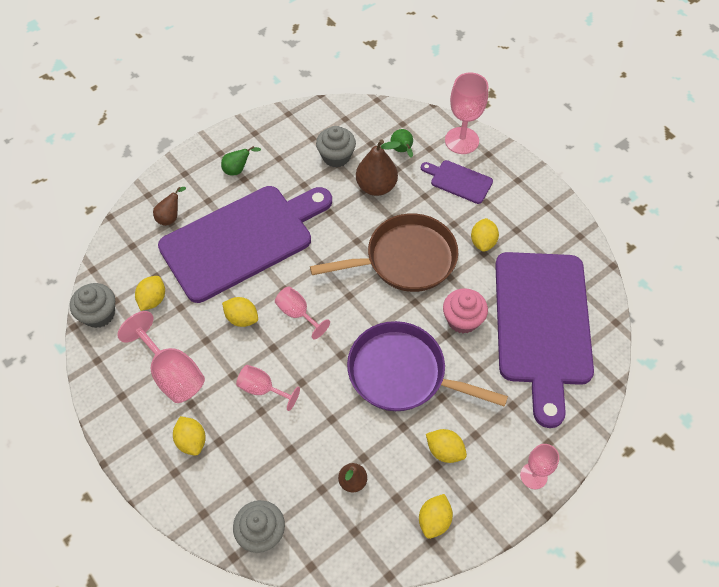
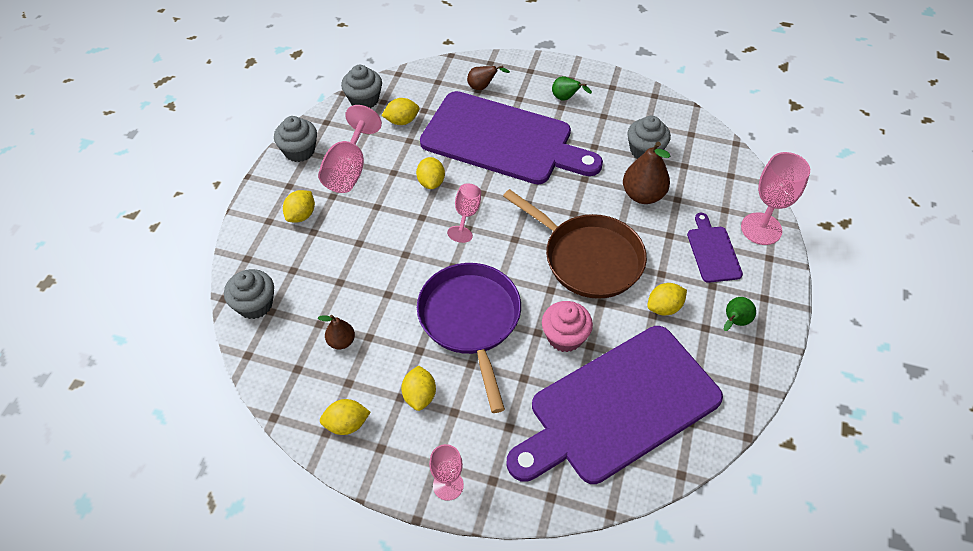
camera: 55 degrees right, 5 degrees down
pink goblet [236,365,300,411] -> none
green pear [390,129,413,158] -> green pear moved to [724,297,756,331]
none -> grey cupcake [274,116,317,162]

